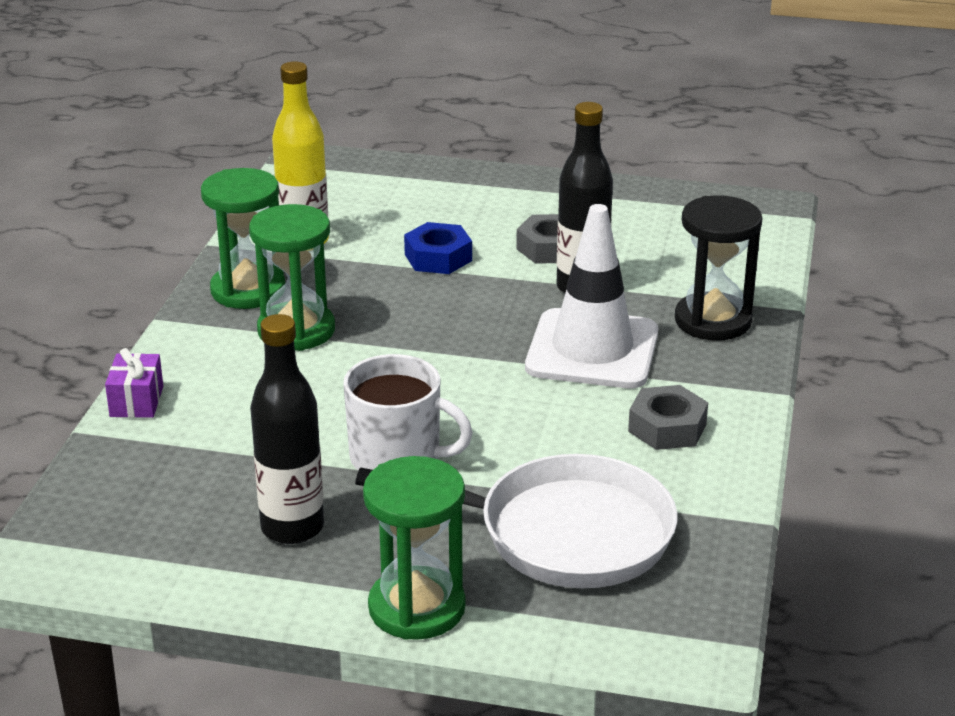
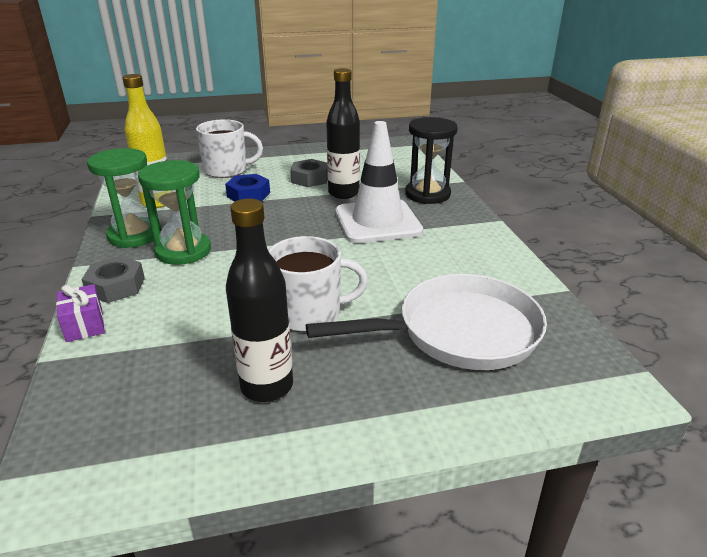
camera: 25 degrees left, 0 degrees up
green hourglass [363,456,466,640] -> none
grey nut [628,385,708,450] -> grey nut moved to [81,256,145,303]
none -> white mug [196,119,263,178]

